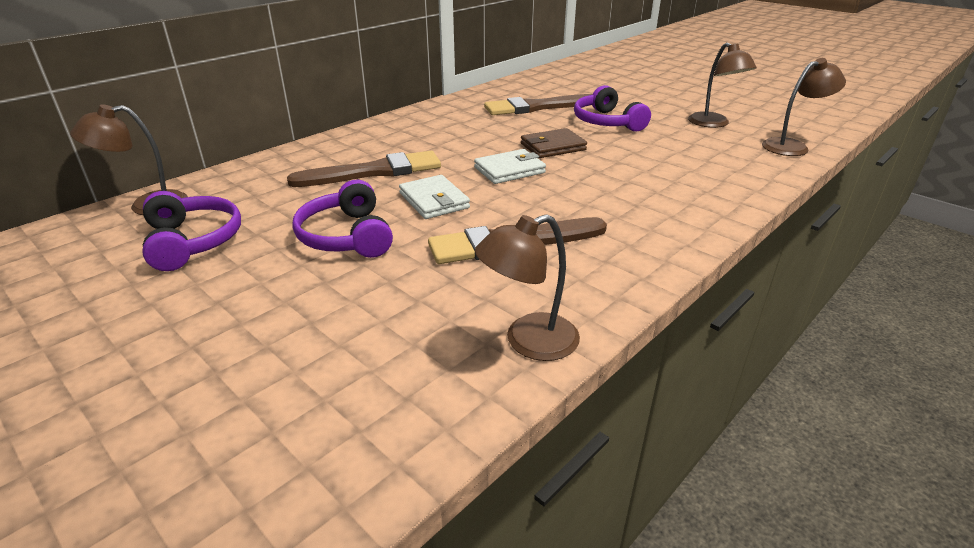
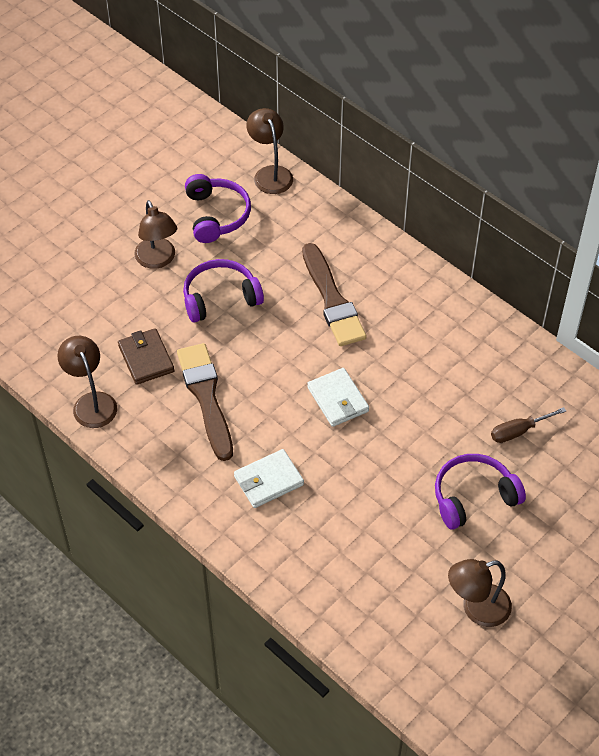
camera: 90 degrees right, 20 degrees up
purple headphones [142,191,241,271] -> purple headphones turned 75 degrees counterclockwise [185,174,251,243]
white wallet [399,175,470,219] -> white wallet moved to [234,449,304,508]
brown brush [484,94,592,115] -> brown screwdriver [491,407,566,443]
brown wallet [521,128,587,158] -> brown wallet moved to [118,328,174,385]
brown lamp [762,58,846,156] -> brown lamp moved to [134,200,177,269]

